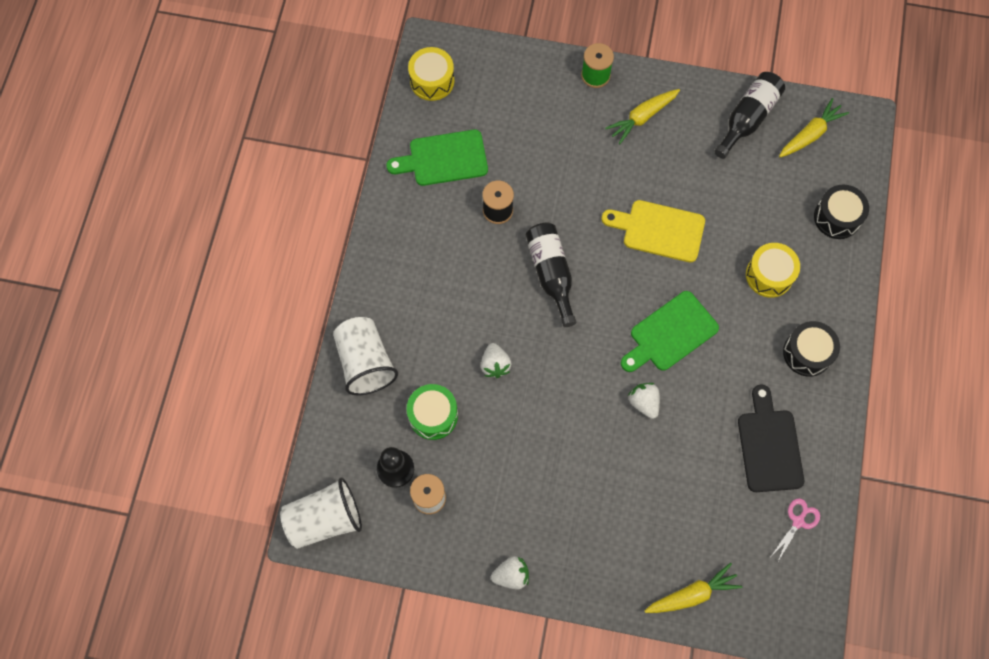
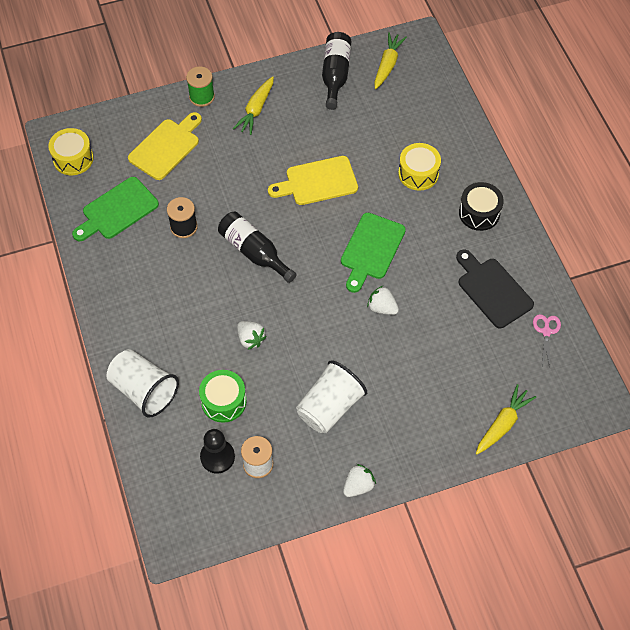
camera: 30 degrees left, 10 degrees down
white cup [280,478,362,549] -> white cup moved to [296,360,367,433]
black drum [814,185,869,239] -> none
none -> yellow cutting board [128,112,202,180]

